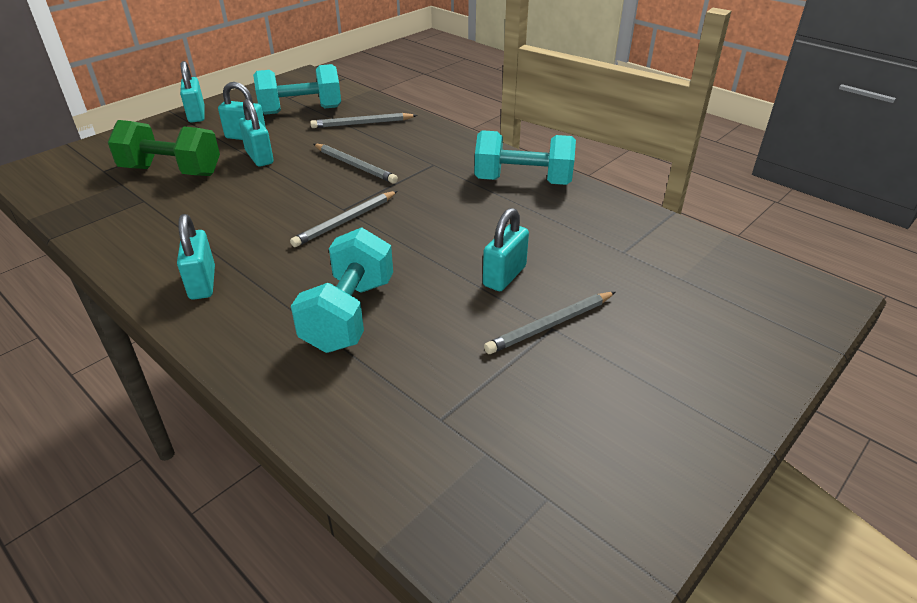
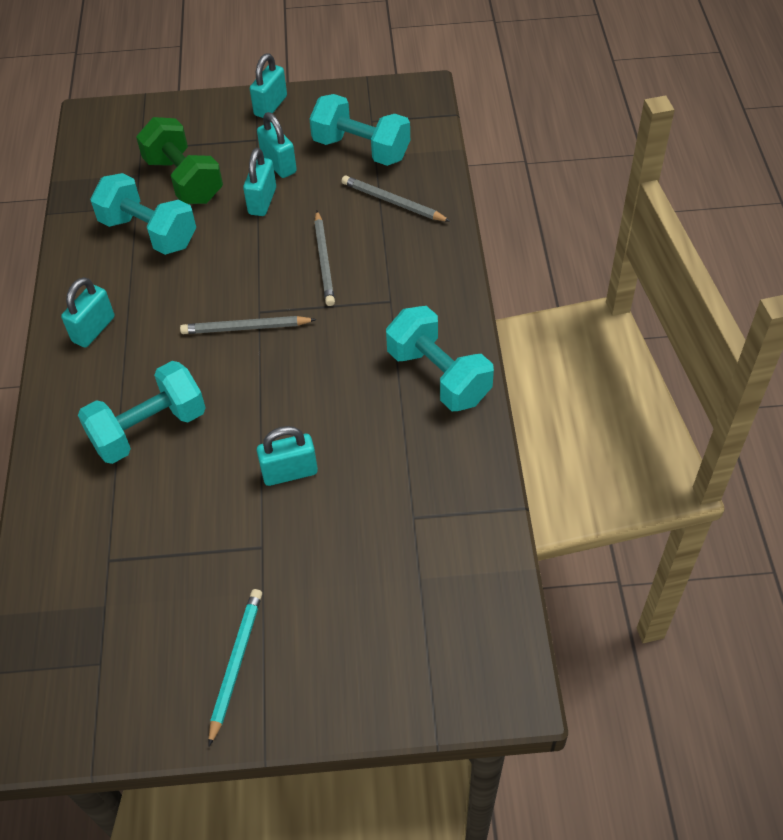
camera: 45 degrees right, 15 degrees up
grey pencil [484,292,615,354] -> none
none -> turquoise dumbbell [90,173,196,255]
none -> turquoise pencil [208,589,262,746]

